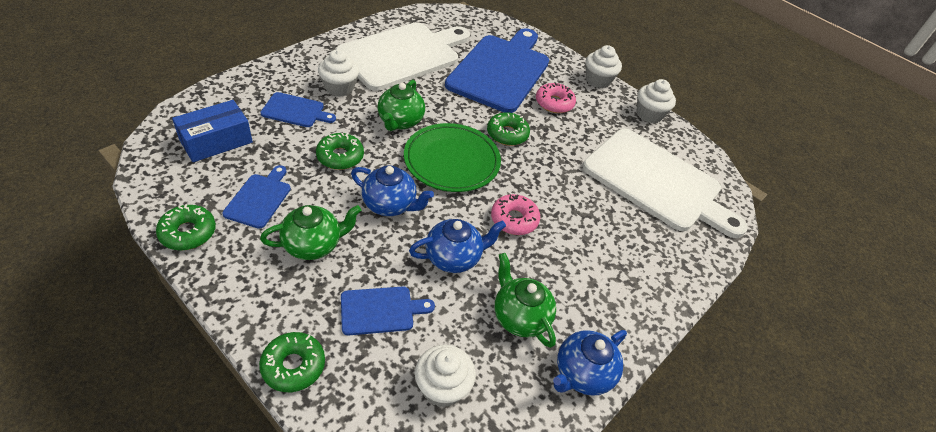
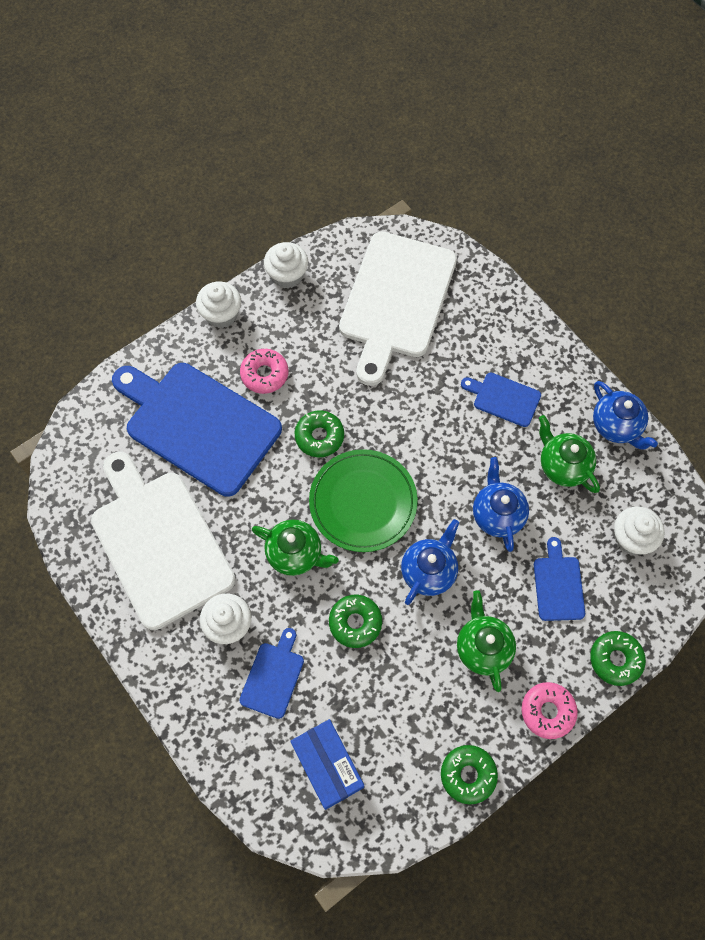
camera: 75 degrees left, 20 degrees up
blue cutting board [222,165,291,229] -> blue cutting board moved to [461,373,541,427]
pink donut [491,194,540,235] -> pink donut moved to [521,682,578,739]
green teapot [495,253,556,348] -> green teapot turned 75 degrees clockwise [539,415,600,493]
white cutting board [583,129,748,238] -> white cutting board turned 150 degrees clockwise [339,231,457,386]

